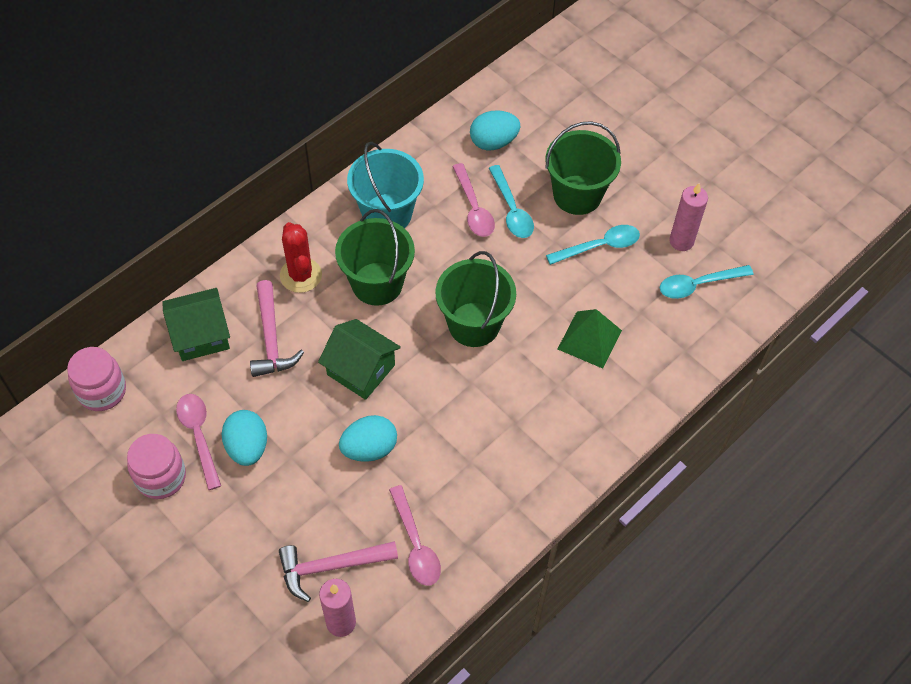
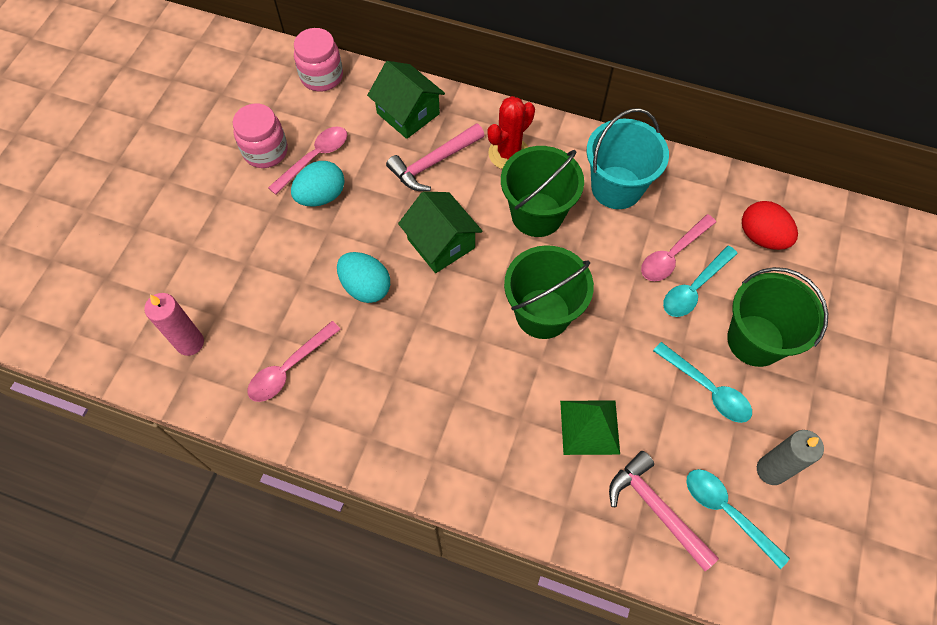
camera: 65 degrees right, 5 degrees up
pink hammer [279,541,398,602] -> pink hammer moved to [609,451,719,571]
green house [318,319,401,400] -> green house turned 45 degrees counterclockwise [398,191,482,273]
turquoise egg [470,110,521,151] -> red egg [742,201,798,250]
pink candle [669,183,708,251] -> grey candle [757,430,824,485]

